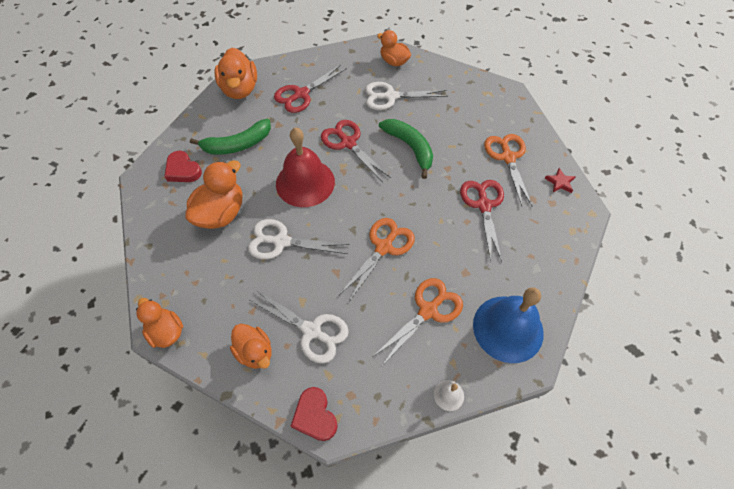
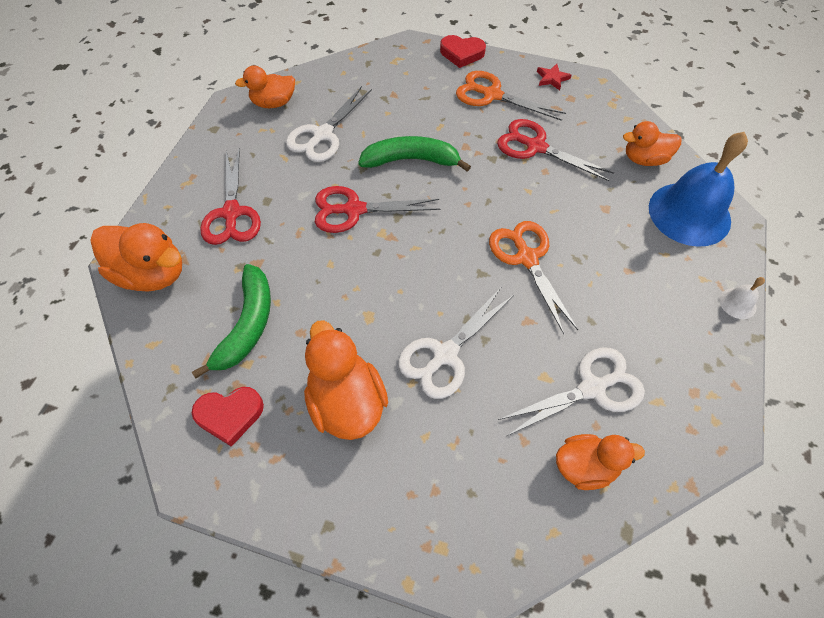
camera: 55 degrees left, 0 degrees up
orange duck [136,298,183,348] -> orange duck moved to [623,121,682,166]
red bell [276,127,335,207] -> none
red heart [291,387,338,441] -> red heart moved to [440,35,486,68]
orange scissors [374,278,463,366] -> none

